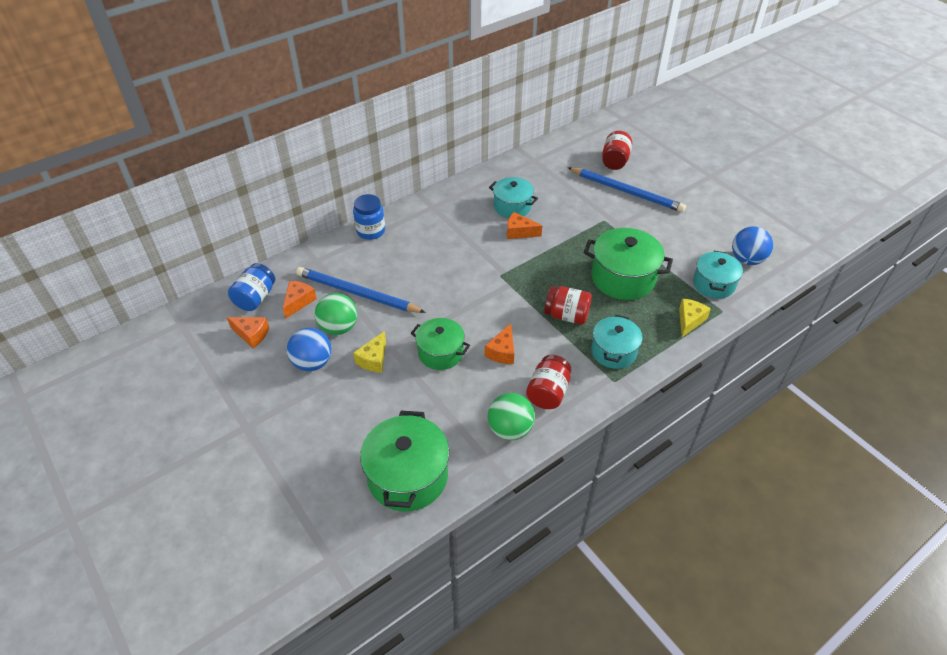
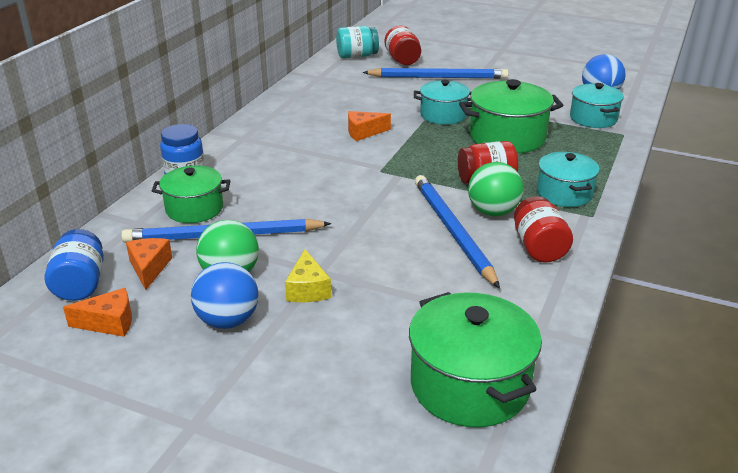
camera: 30 degrees left, 15 degrees down
green pot [411,318,470,370] -> green pot moved to [152,166,230,223]
orange cheese [485,323,514,364] -> blue pencil [415,175,500,289]
green ball [488,393,535,440] -> green ball moved to [468,162,523,216]
turquoise pot [489,177,538,218] -> turquoise pot moved to [414,80,472,125]
yellow cheese [679,298,711,337] -> none
none -> turquoise jar [336,26,379,59]

